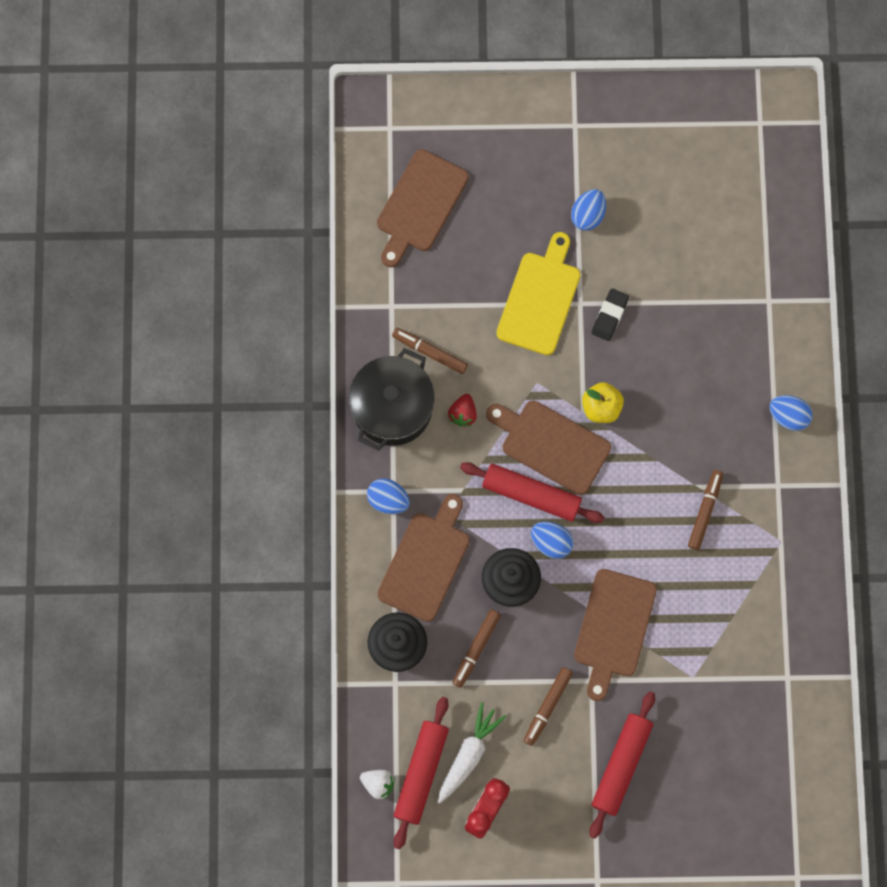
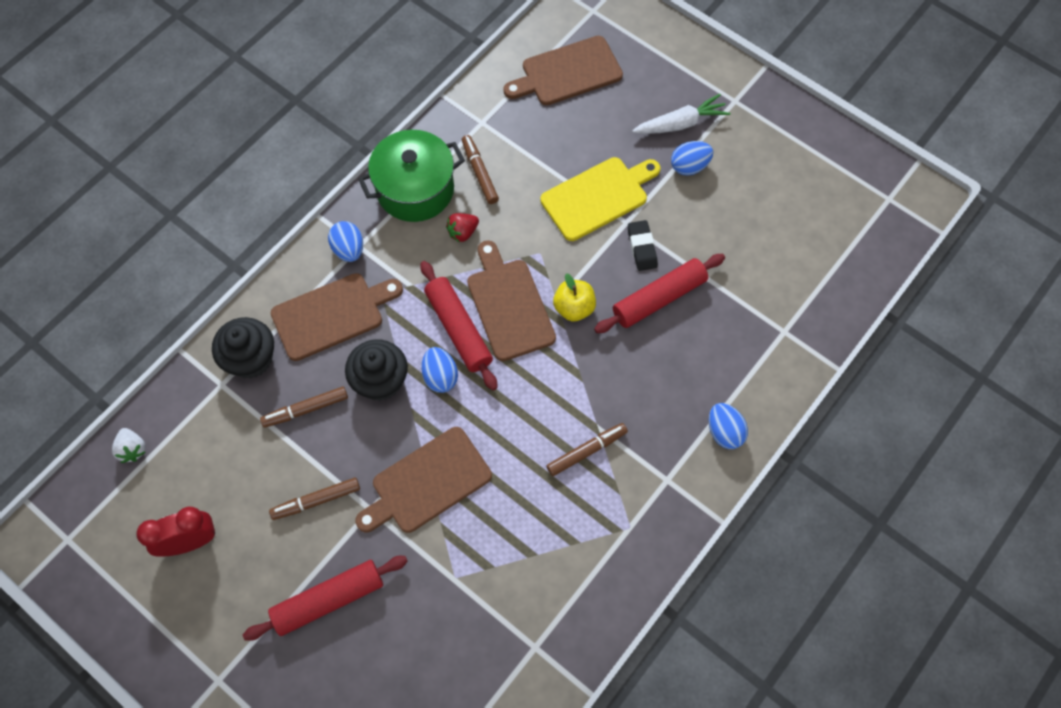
camera: 40 degrees right, 10 degrees down
black pot [349,348,435,451] -> green pot [358,130,465,222]
red rolling pin [394,697,449,850] -> red rolling pin moved to [594,254,725,333]
white carrot [438,702,506,804] -> white carrot moved to [632,94,730,134]
black eraser [592,288,629,341] -> black eraser turned 75 degrees counterclockwise [628,220,658,271]

